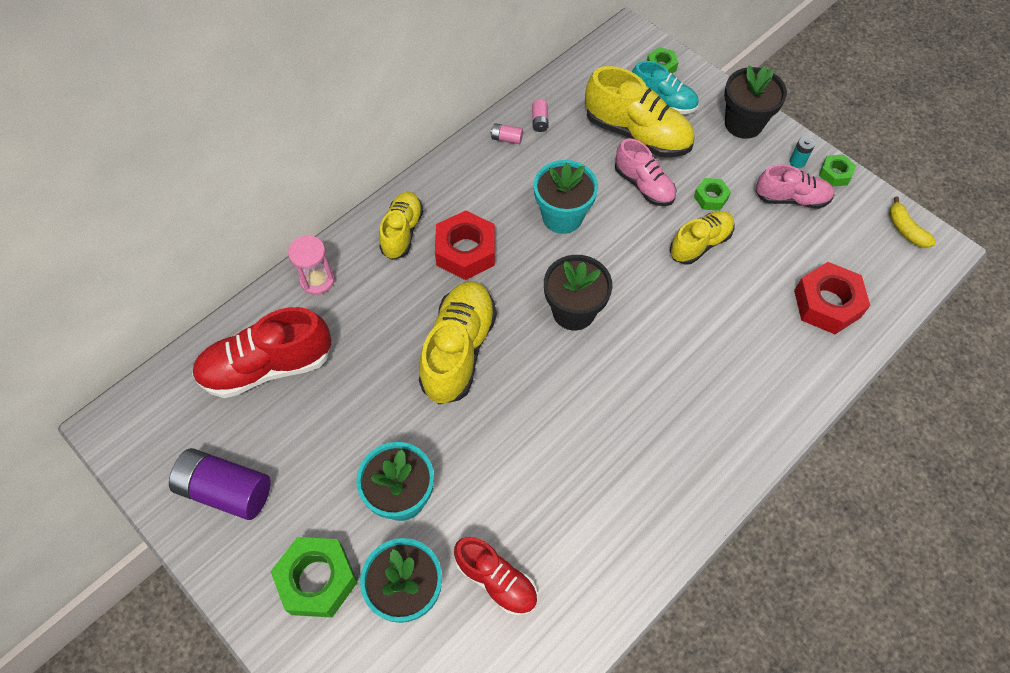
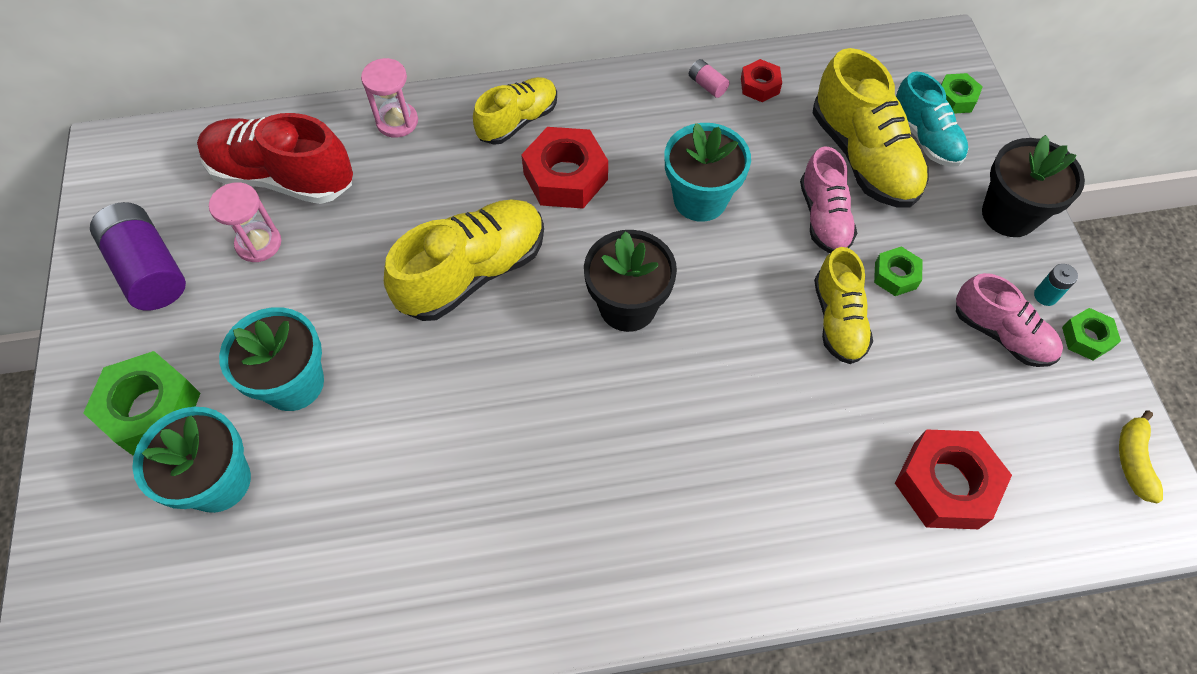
camera: 35 degrees right, 0 degrees up
red shoe [454,537,537,616] -> none
pink battery [532,100,549,132] -> red nut [741,59,782,102]
yellow shoe [670,211,734,264] -> yellow shoe turned 90 degrees clockwise [814,247,873,364]
none -> pink hourglass [209,182,281,262]

